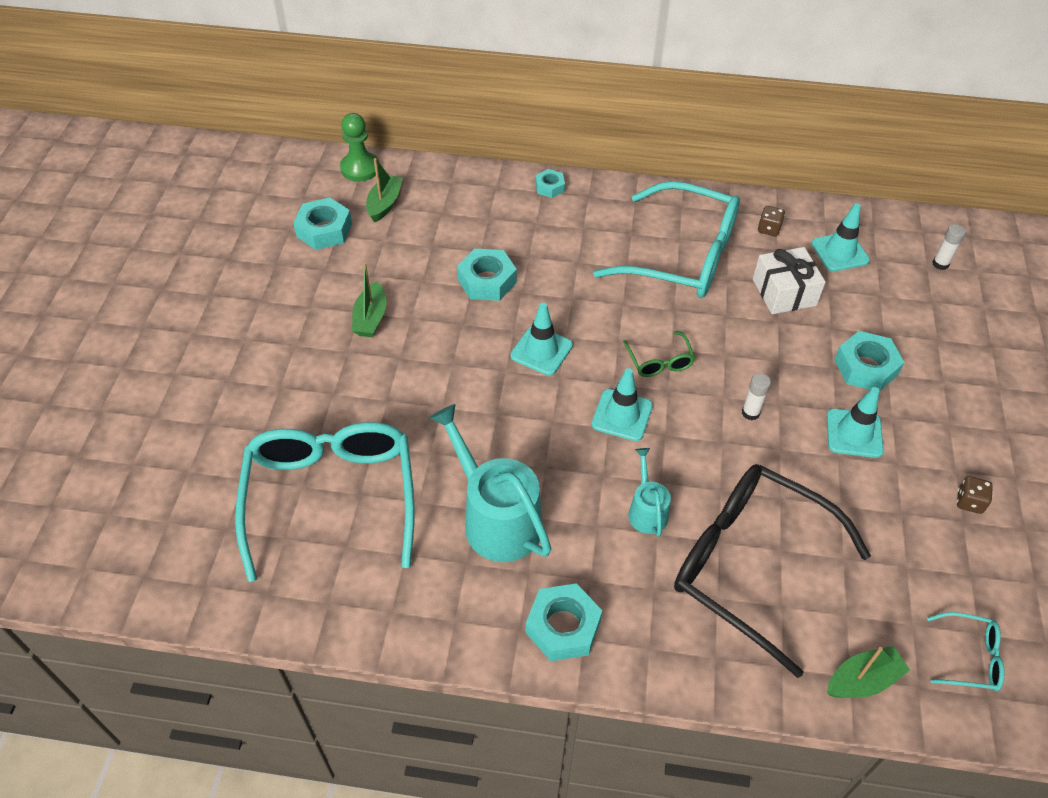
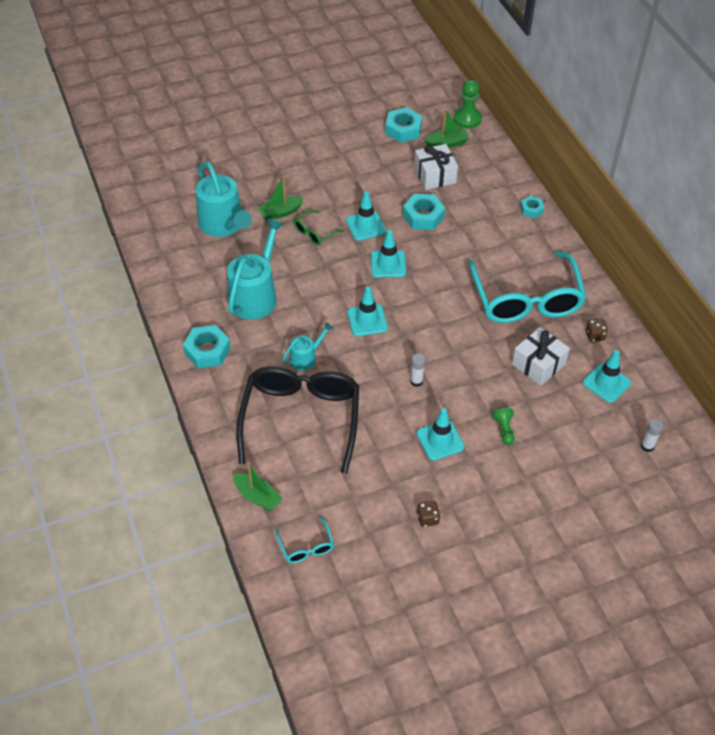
camera: 60 degrees right, 0 degrees up
turquoise glasses [235,422,415,582] -> turquoise watering can [196,161,252,237]
green boat [352,262,386,337] -> green boat moved to [258,176,304,220]
green glasses [623,331,695,377] -> green glasses moved to [294,210,344,245]
turquoise nut [834,331,905,392] -> green pawn [492,408,515,445]
none -> turquoise traffic cone [346,191,386,241]
none -> white gift [414,144,458,190]

